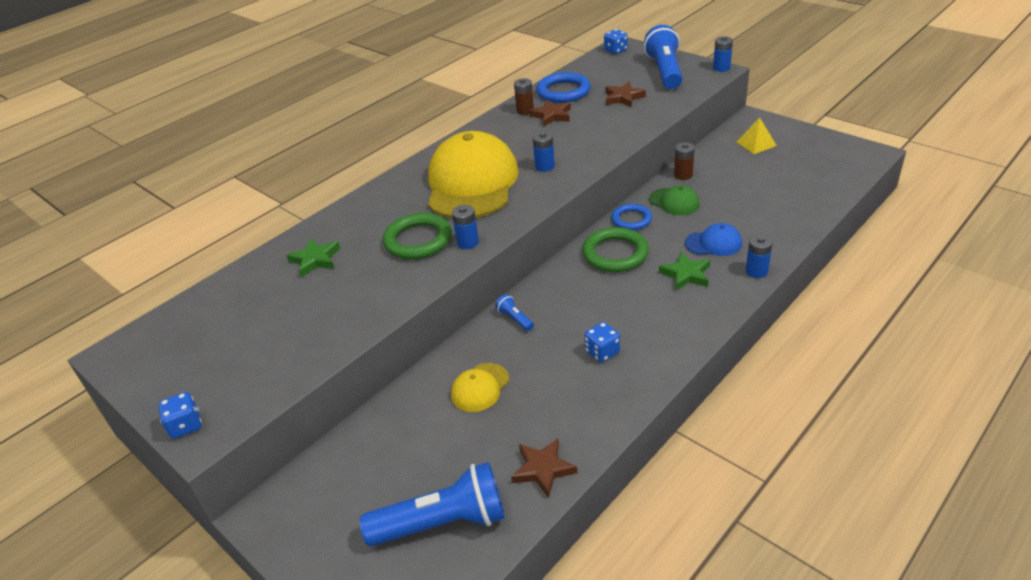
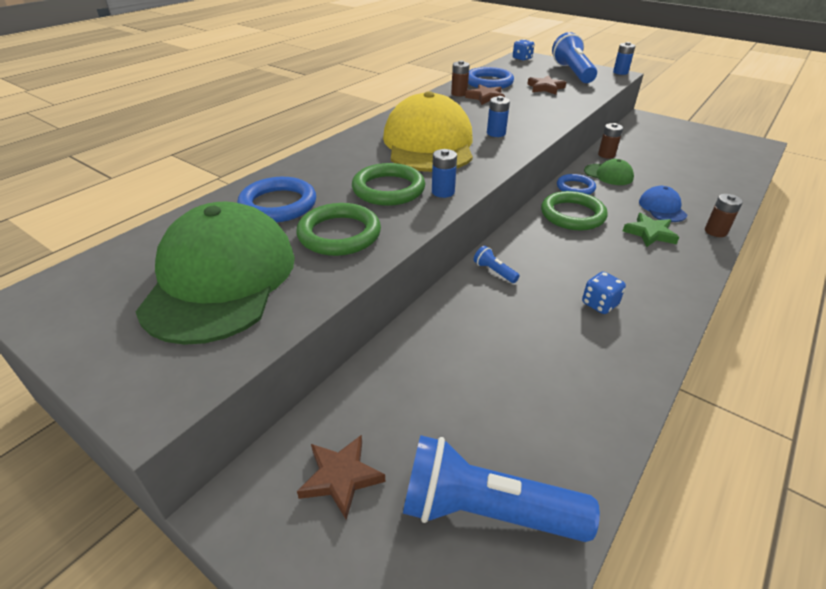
camera: 10 degrees left, 0 degrees up
blue dice [158,392,202,439] -> none
green star [286,238,340,277] -> blue ring [237,177,316,222]
blue flashlight [360,462,505,546] -> blue flashlight turned 150 degrees counterclockwise [403,435,600,542]
yellow cap [451,363,509,412] -> none
brown star [511,439,577,498] -> brown star moved to [297,435,385,520]
blue cap [685,223,742,256] -> blue cap turned 90 degrees counterclockwise [639,186,687,222]
yellow pyramid [737,117,777,154] -> none
blue battery [746,235,773,278] -> brown battery [705,194,743,237]
none -> green cap [136,202,295,345]
none -> green ring [296,203,381,256]

